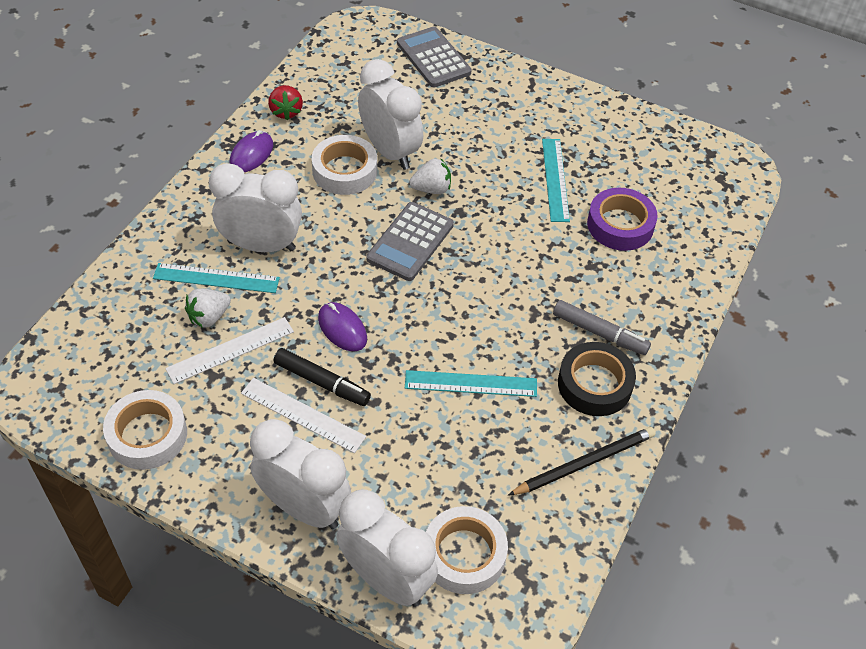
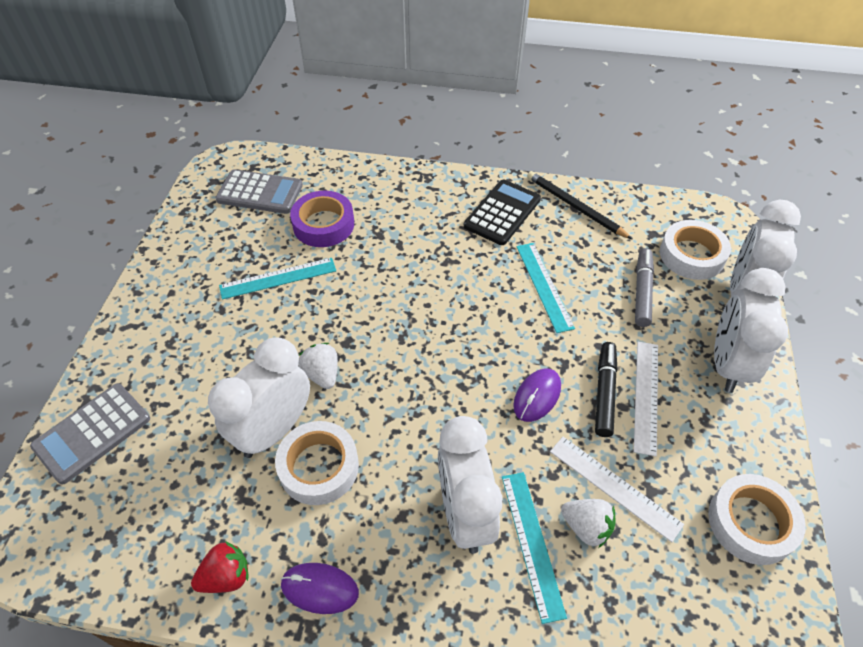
camera: 105 degrees left, 0 degrees up
grey calculator [366,202,454,281] -> grey calculator moved to [215,169,303,214]
grey marker [553,300,651,355] -> grey marker moved to [635,248,654,327]
black tape [558,342,636,416] -> black calculator [464,180,541,245]

